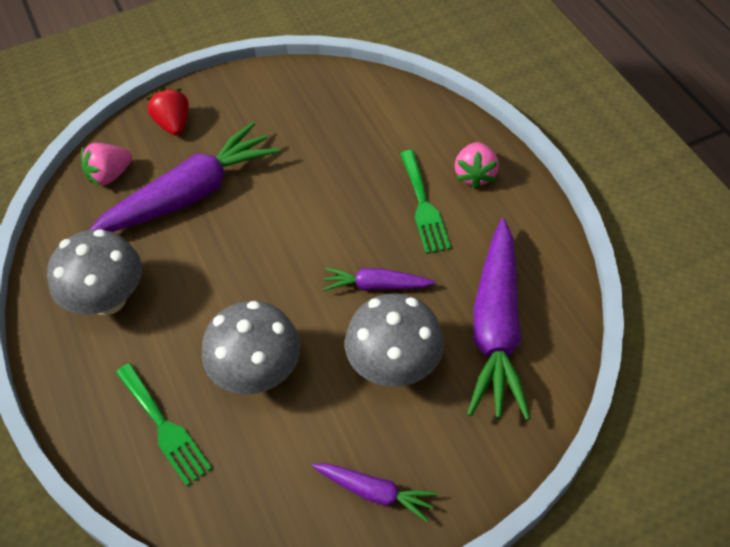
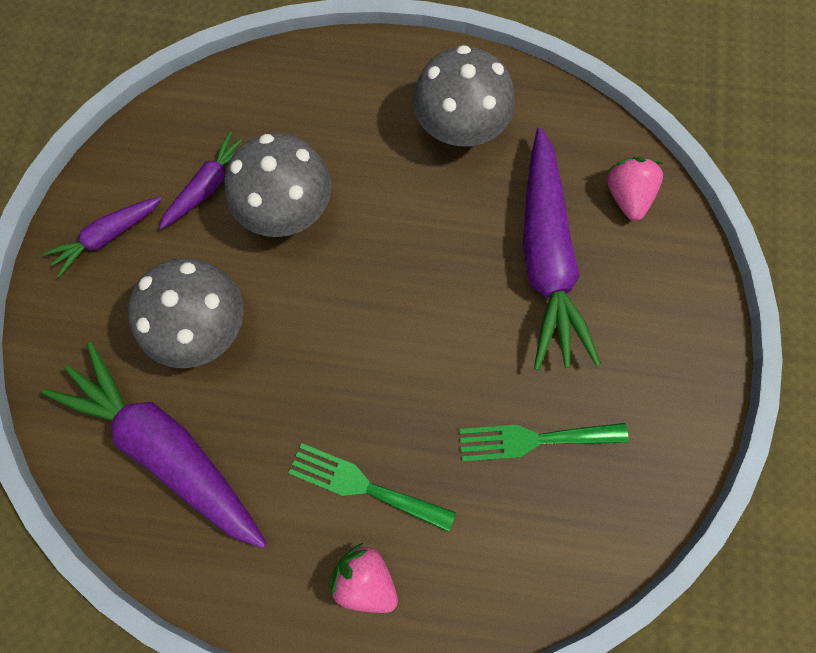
camera: 120 degrees right, 20 degrees up
green fork [116,363,212,486] -> green fork moved to [459,423,629,461]
red strawberry [146,88,189,136] -> none
purple carrot [323,268,435,291] -> purple carrot moved to [159,131,242,229]

